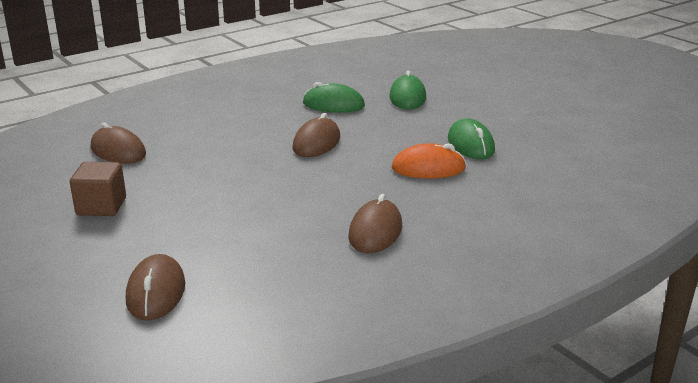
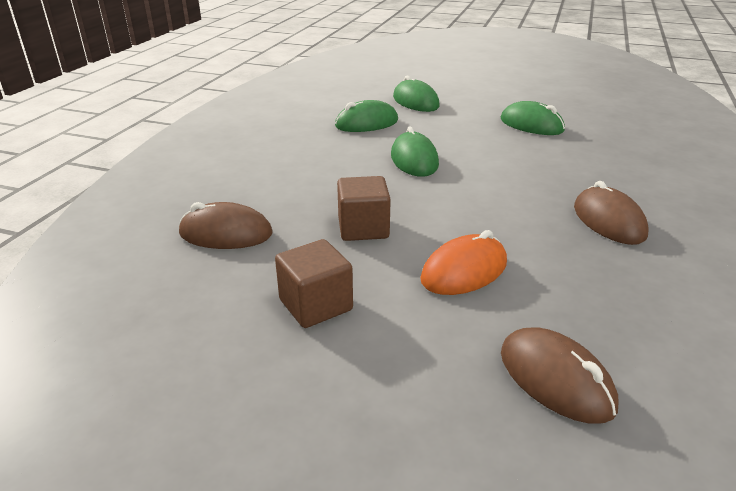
camera: 35 degrees left, 5 degrees up
brown mouse [292,113,340,157] -> green mouse [391,126,439,177]
orange mouse [392,143,466,178] -> orange mouse moved to [420,230,507,295]
none -> brown cube [337,176,391,241]

